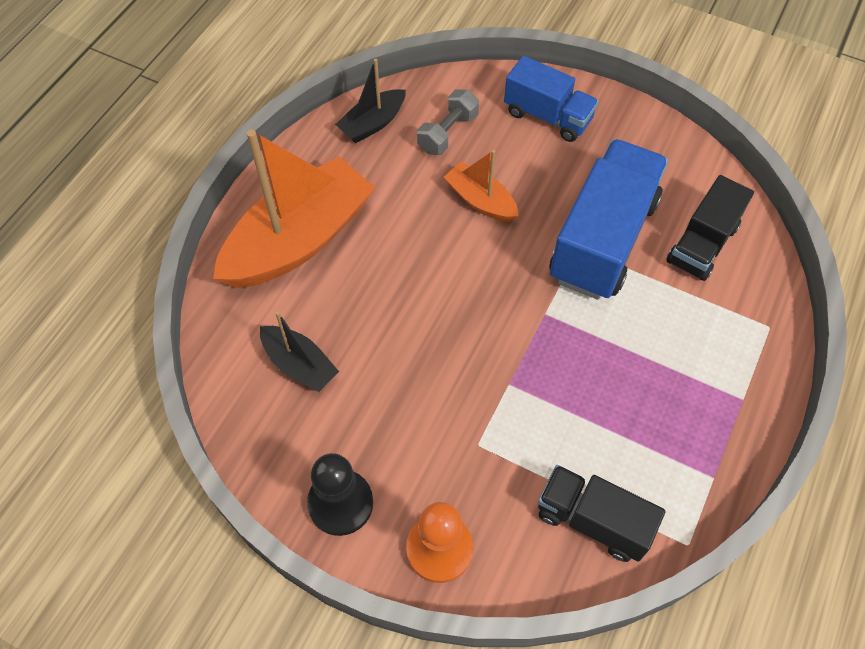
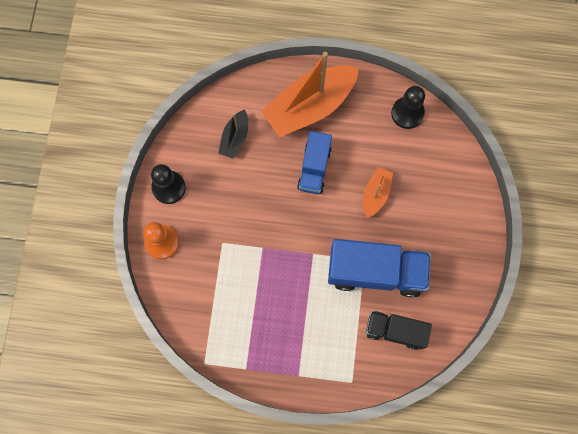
camera: 70 degrees right, 15 degrees up
orange boat [213,130,376,288] -> orange boat turned 120 degrees clockwise [261,52,359,137]
black boat [335,59,406,143] -> black pawn [391,86,425,129]
grey dumbbell [417,89,479,155] -> none
blue truck [504,56,599,142] -> blue truck moved to [297,131,332,194]
black truck [538,465,665,562] -> none

